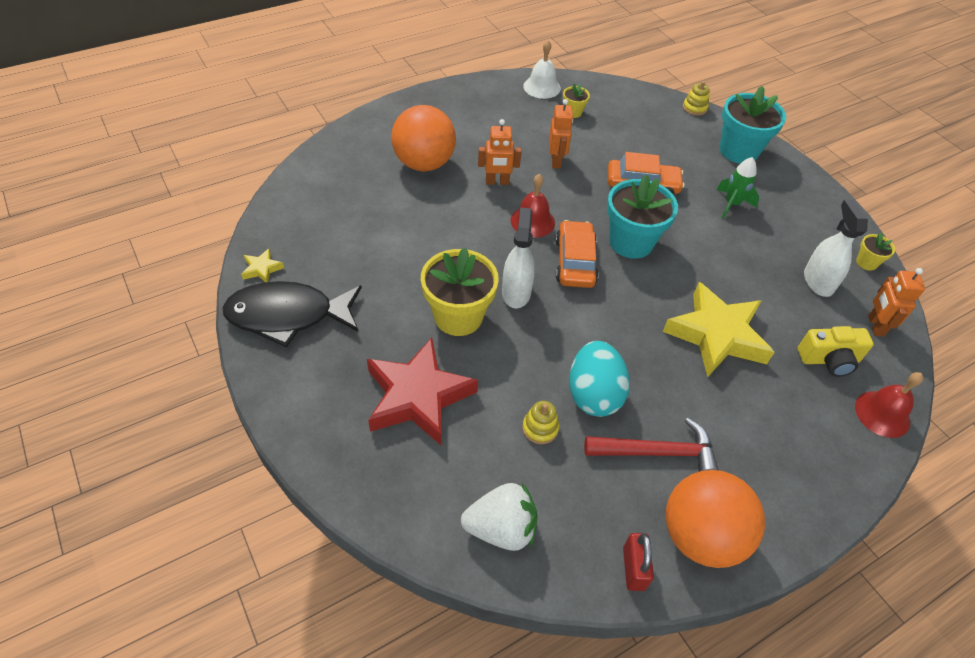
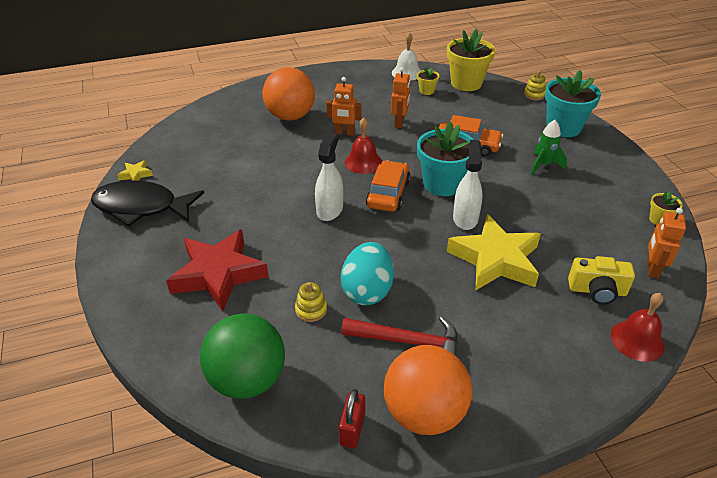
camera: 15 degrees right, 10 degrees down
yellow flower pot [421,248,499,336] -> yellow flower pot moved to [447,29,495,91]
white strawberry [461,483,538,551] -> green ball [200,313,285,399]
white spray bottle [804,200,868,297] -> white spray bottle moved to [453,140,483,230]

